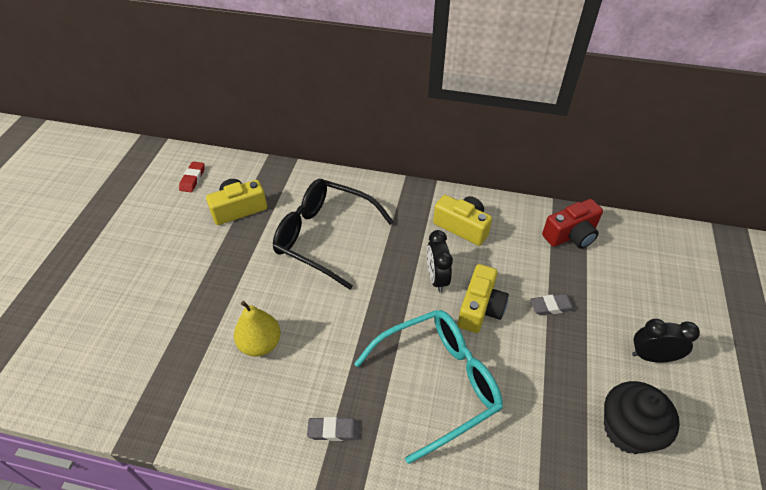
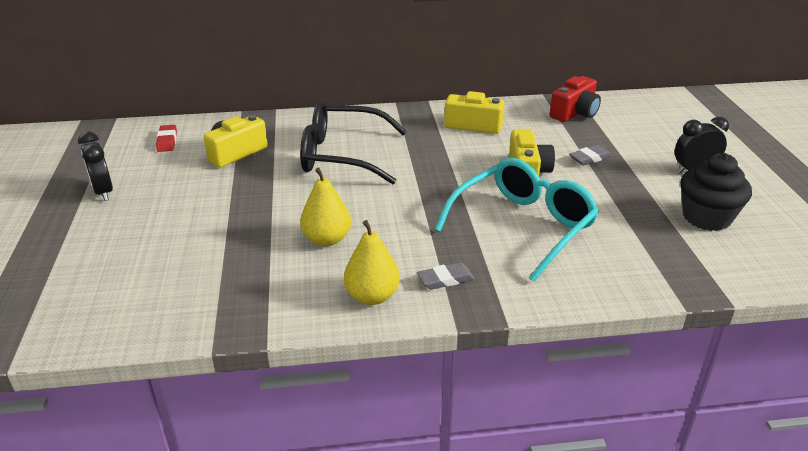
camera: 20 degrees left, 15 degrees down
black clock [427,230,453,293] -> black clock moved to [78,132,113,201]
none -> yellow pear [344,220,400,305]

